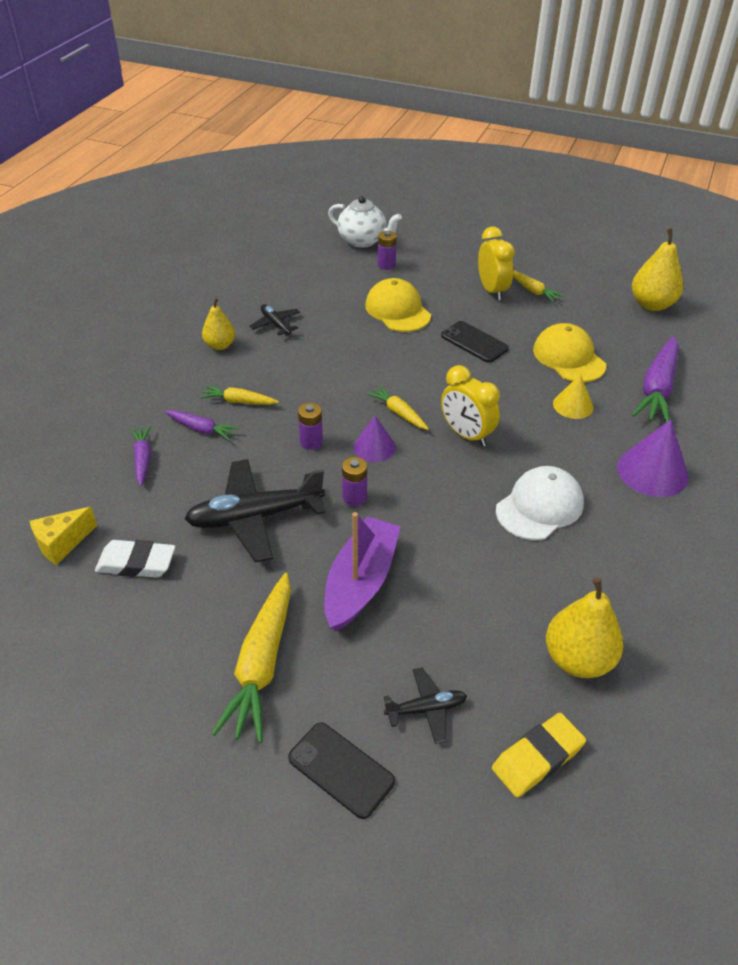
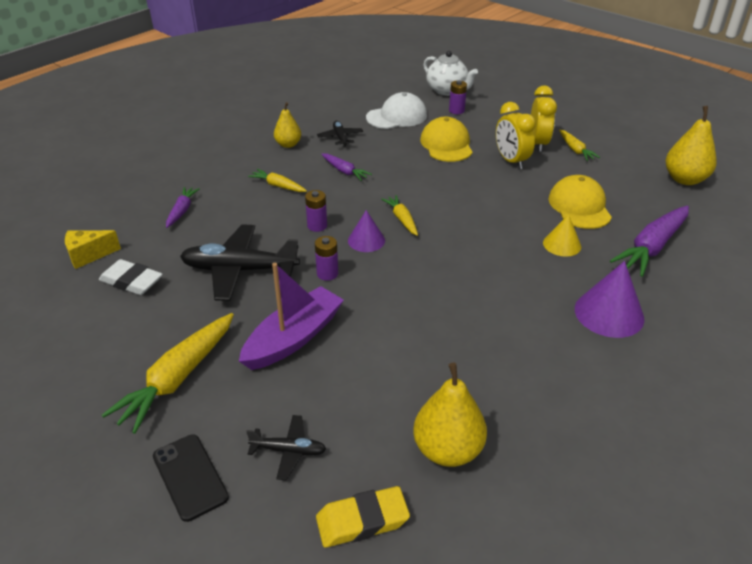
camera: 20 degrees right, 5 degrees down
purple carrot [164,410,239,441] -> purple carrot moved to [321,154,372,181]
black phone [441,321,509,363] -> none
yellow clock [441,365,500,447] -> yellow clock moved to [496,102,536,169]
white cap [496,466,584,540] -> white cap moved to [366,92,427,129]

